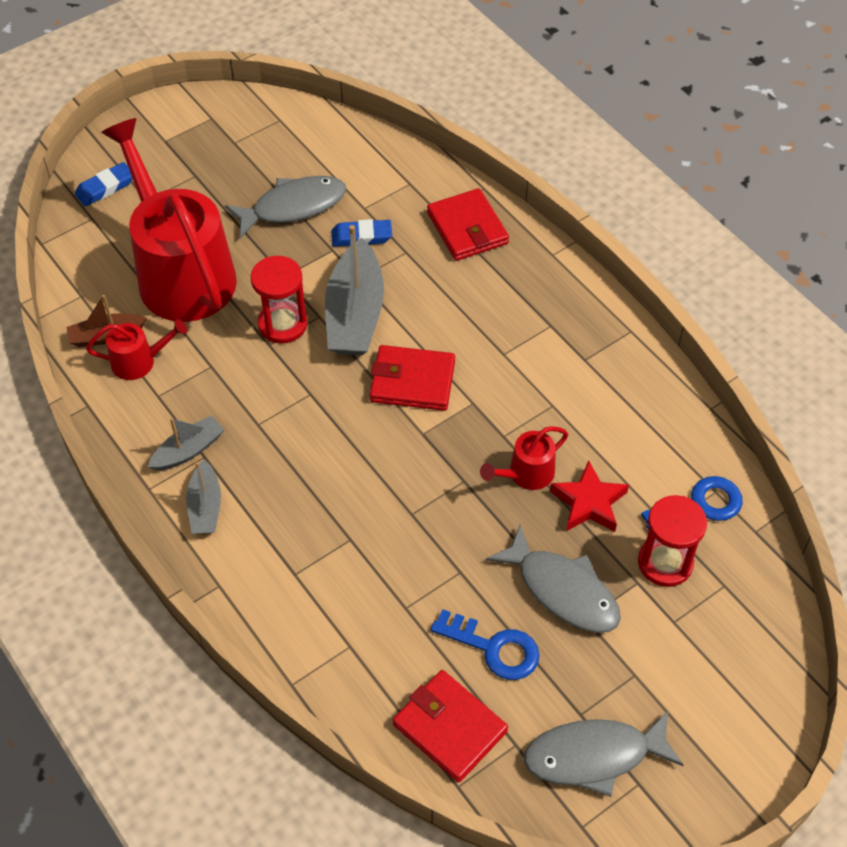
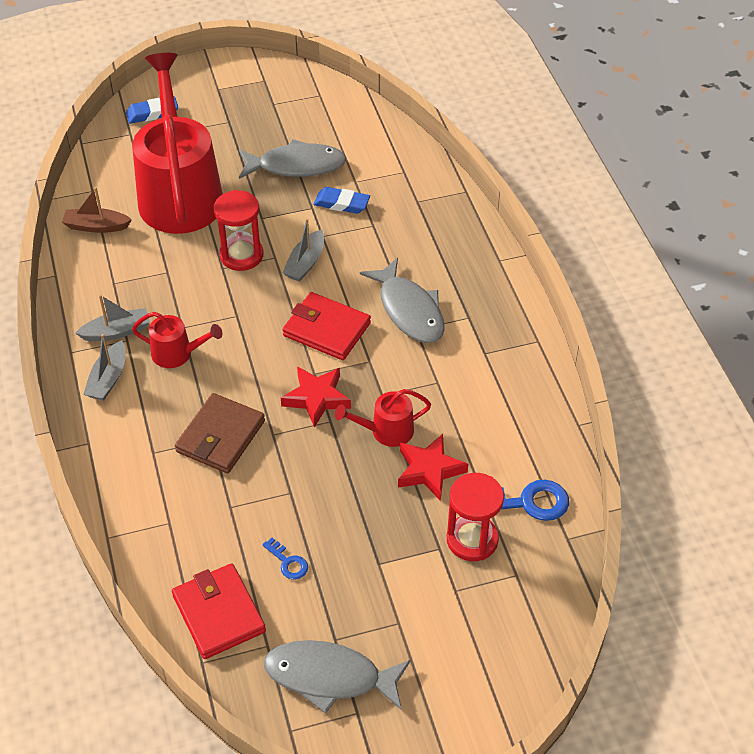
camera: 20 degrees right, 5 degrees down
red watering can [86,319,187,380] -> red watering can moved to [132,312,222,368]
grey boat [325,225,384,355] -> grey boat [283,218,324,282], size x0.54
red wallet [427,188,509,261] -> none
blue key [431,609,540,680] -> blue key [262,538,308,580], size x0.55
grey fish [486,524,621,633] -> grey fish moved to [360,258,445,343]
none -> brown wallet [175,393,265,473]
none -> red star [281,367,351,428]

